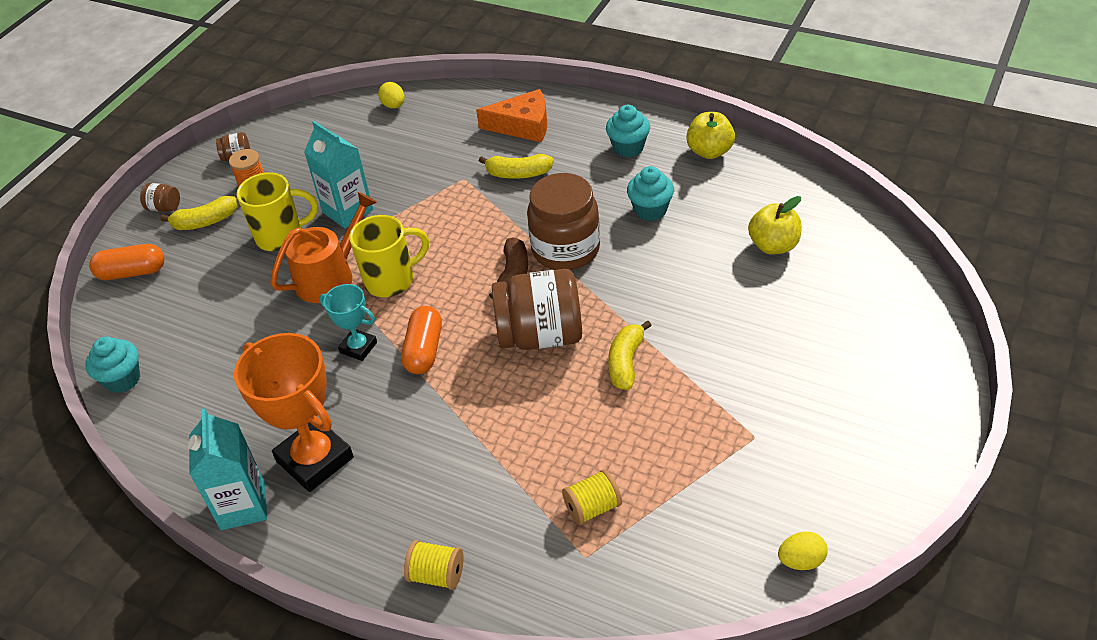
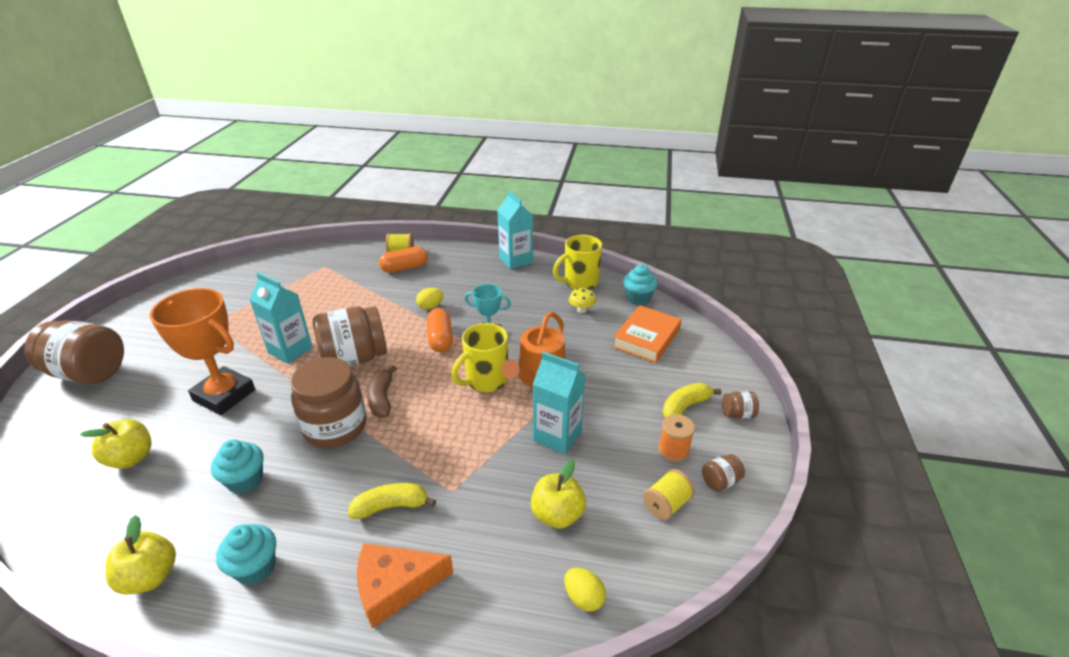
camera: 160 degrees right, 10 degrees down
orange capsule [89,244,165,280] -> orange capsule moved to [379,246,428,273]
orange trophy [234,333,354,492] -> orange trophy moved to [150,288,255,415]
yellow mug [237,172,318,251] -> yellow mug moved to [553,235,602,290]
yellow spool [562,469,622,525] -> yellow spool moved to [643,469,695,520]
yellow banana [608,320,652,390] -> turquoise carton [249,272,313,364]
yellow egg [778,532,828,570] -> yellow egg moved to [416,288,443,310]
none -> brown jar [24,320,124,384]
none -> yellow apple [531,460,586,529]
none -> yellow mushroom [569,288,597,313]
none -> orange book [613,305,681,363]

